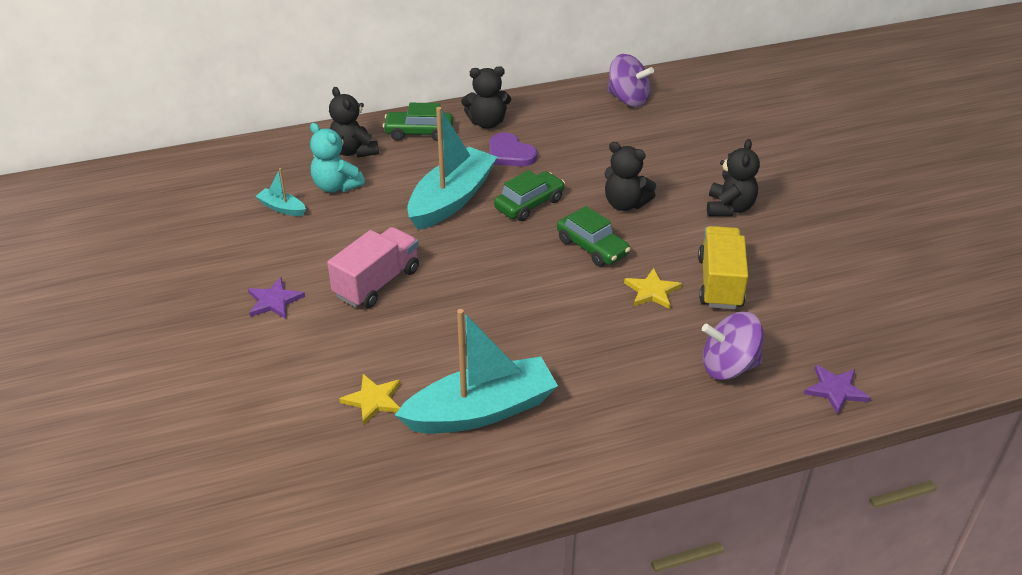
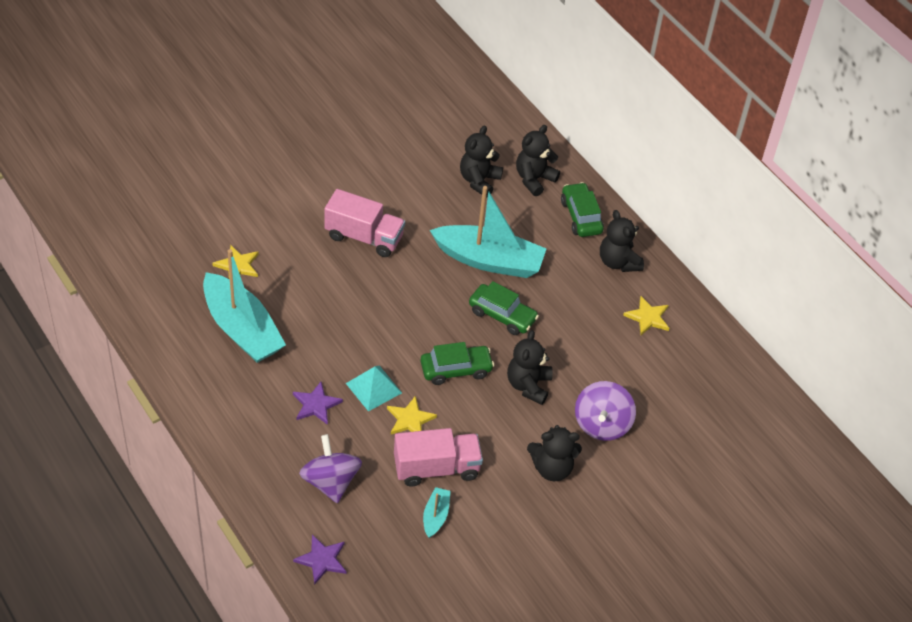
camera: 70 degrees right, 10 degrees up
purple star [248,277,305,319] -> purple star moved to [293,382,343,425]
turquoise boat [256,168,306,216] -> turquoise boat moved to [423,487,451,538]
turquoise teddy bear [310,123,365,192] -> black teddy bear [460,125,503,197]
purple heart [490,132,537,166] -> none
green car [557,206,631,267] -> green car turned 135 degrees counterclockwise [421,342,494,385]
purple spinning top [607,54,654,107] -> purple spinning top moved to [575,381,636,441]
yellow truck [698,226,748,309] -> pink truck [394,428,483,487]
none -> turquoise pyramid [346,365,402,412]
none -> yellow star [623,296,669,335]

